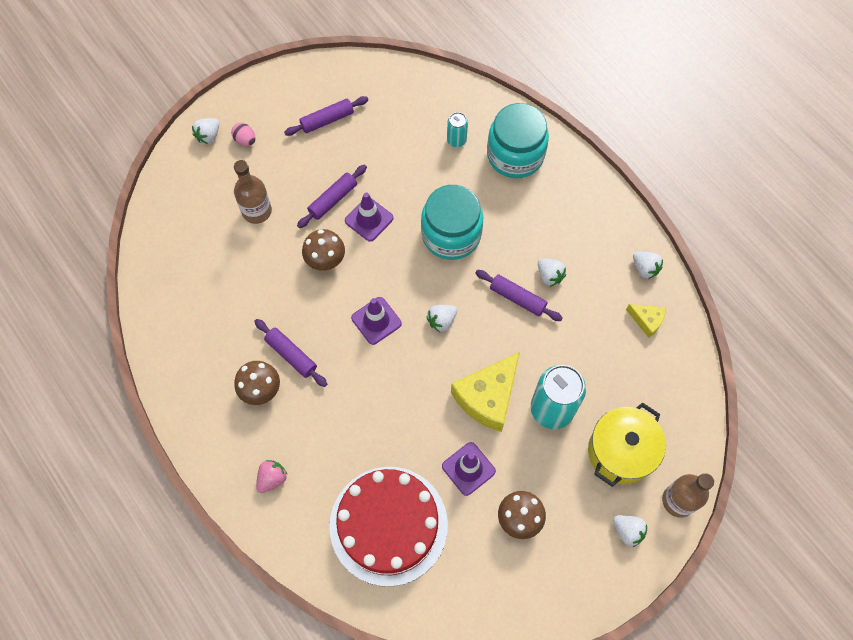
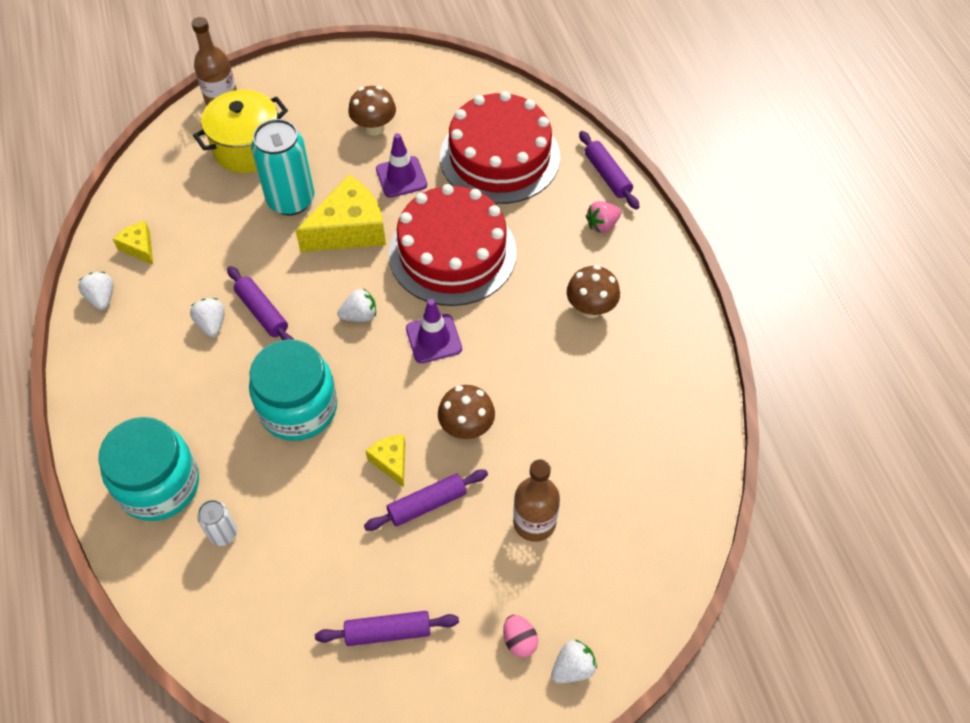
camera: 160 degrees left, 10 degrees down
purple rolling pin [254,319,327,387] -> purple rolling pin moved to [579,131,639,210]
purple traffic cone [345,192,393,242] -> yellow cheese [366,435,405,487]
turquoise can [447,112,468,147] -> white can [197,500,237,546]
white strawberry [613,515,647,547] -> none
none -> red cake [389,184,517,306]

